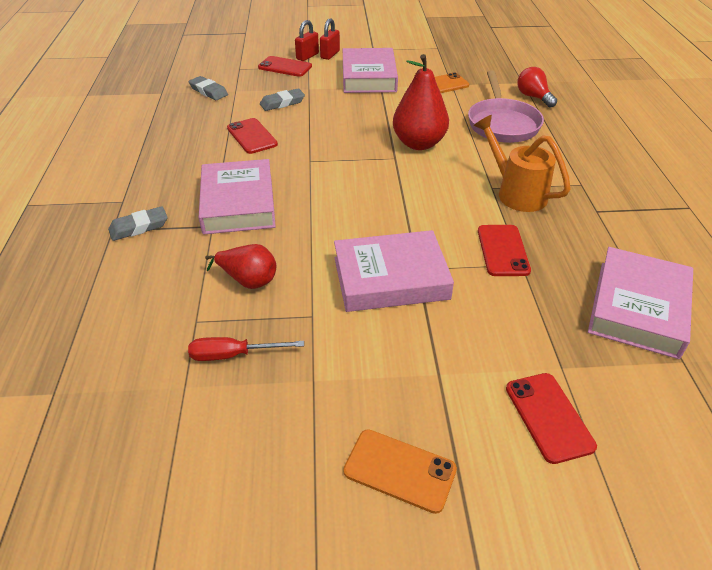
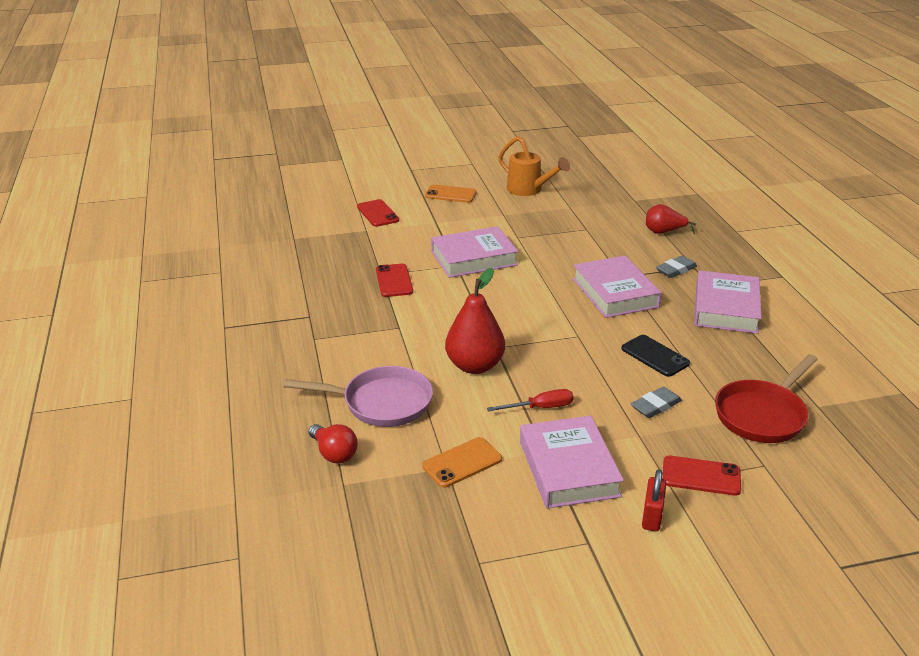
camera: 170 degrees right, 10 degrees down
red screwdriver [188,337,304,361] -> red screwdriver moved to [487,389,574,412]
grey eraser [189,76,228,100] -> red pan [715,354,818,443]
red pear [205,244,276,289] -> red pear moved to [646,204,696,234]
red phone [227,118,278,154] -> black phone [621,335,690,377]
red padlock [295,20,319,61] -> none
pink pan [468,71,544,143] -> pink pan turned 105 degrees clockwise [283,366,433,427]
orange watering can [474,115,571,212] -> orange watering can moved to [498,136,570,196]
pink book [588,247,693,359] -> pink book moved to [694,270,762,334]

